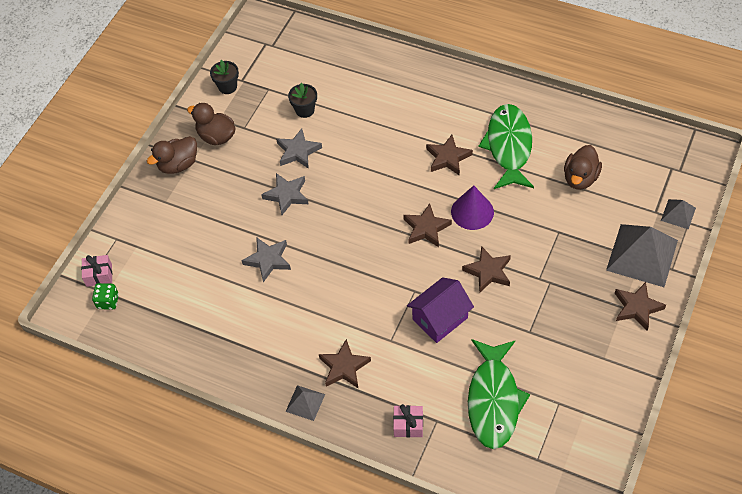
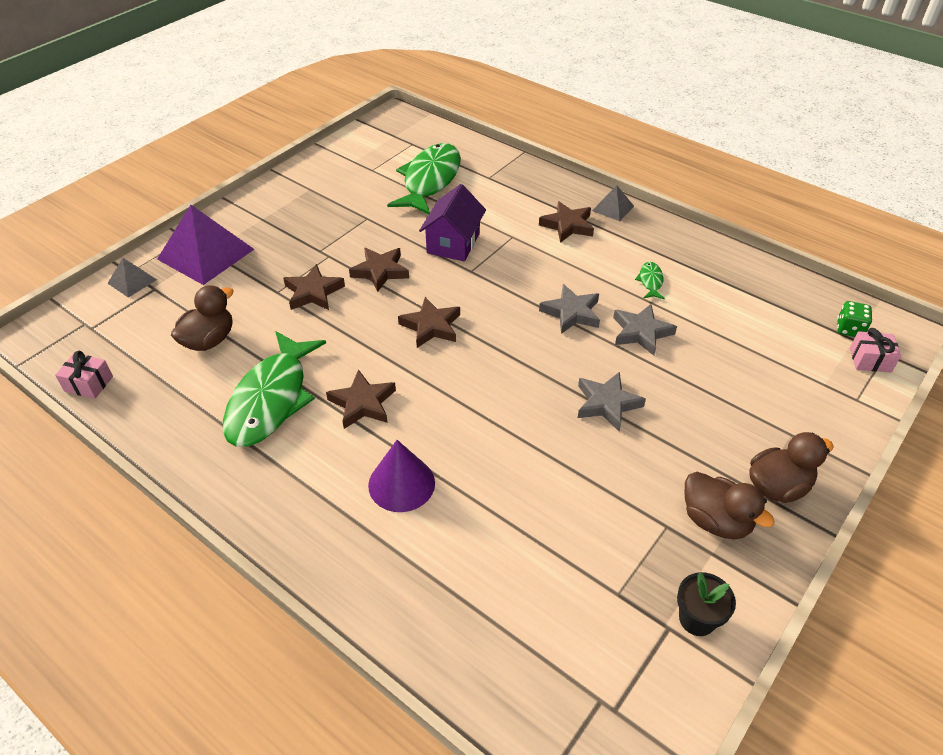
camera: 170 degrees left, 10 degrees down
grey star [276,128,322,169] -> grey star moved to [539,284,600,334]
black flower pot [288,83,317,118] -> none
pink gift [393,404,423,437] -> pink gift moved to [55,351,113,399]
purple house [407,277,474,343] -> purple house turned 45 degrees counterclockwise [419,184,486,261]
purple cone [451,185,494,230] -> purple cone moved to [368,440,435,512]
grey pyramid [606,224,678,287] -> purple pyramid [157,205,254,285]
brown star [615,282,666,331] -> brown star moved to [283,264,345,310]
none -> green fish [635,262,665,299]

